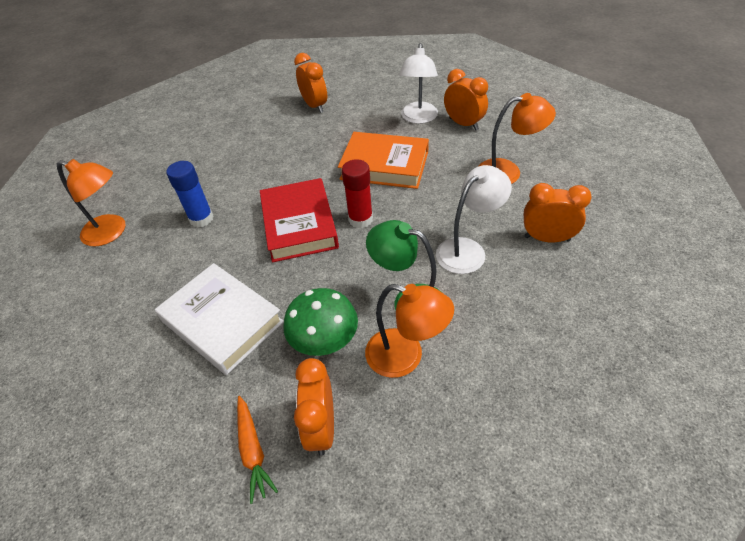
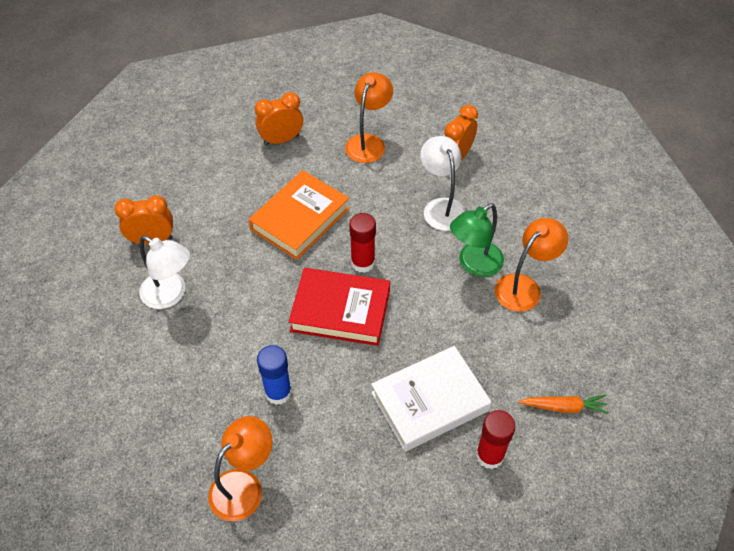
camera: 70 degrees left, 5 degrees up
green mushroom [283,288,358,356] -> none
orange clock [294,358,334,456] -> none
white lamp [399,43,438,124] -> white lamp moved to [139,236,190,309]
none -> red glue stick [476,410,516,469]

